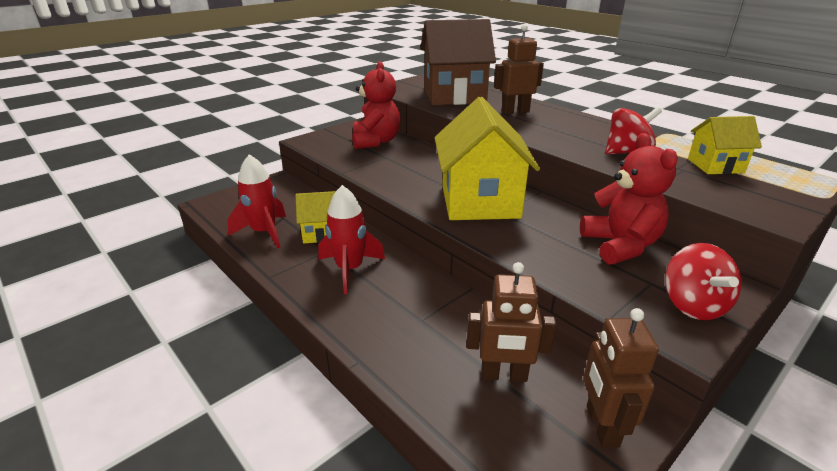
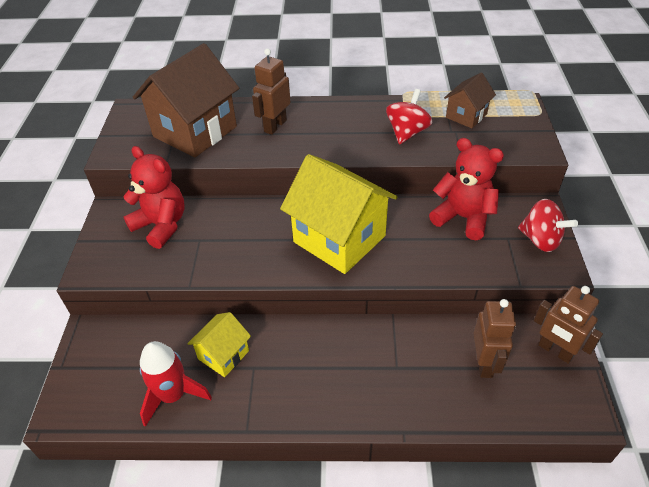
camera: 45 degrees left, 15 degrees up
red rocket [319,185,385,294] -> none
brown robot [467,262,557,382] -> brown robot turned 45 degrees counterclockwise [474,299,516,378]
yellow house [688,116,762,174] -> brown house [444,72,496,128]

